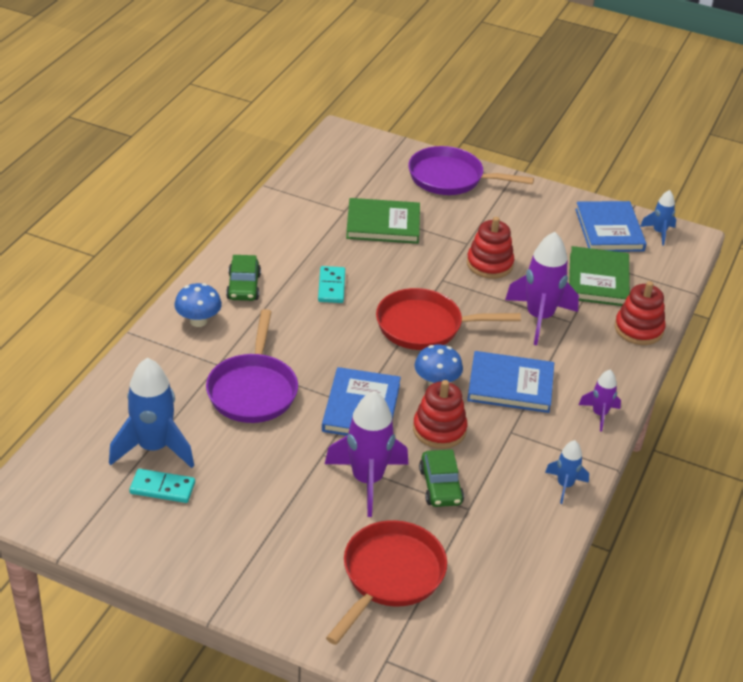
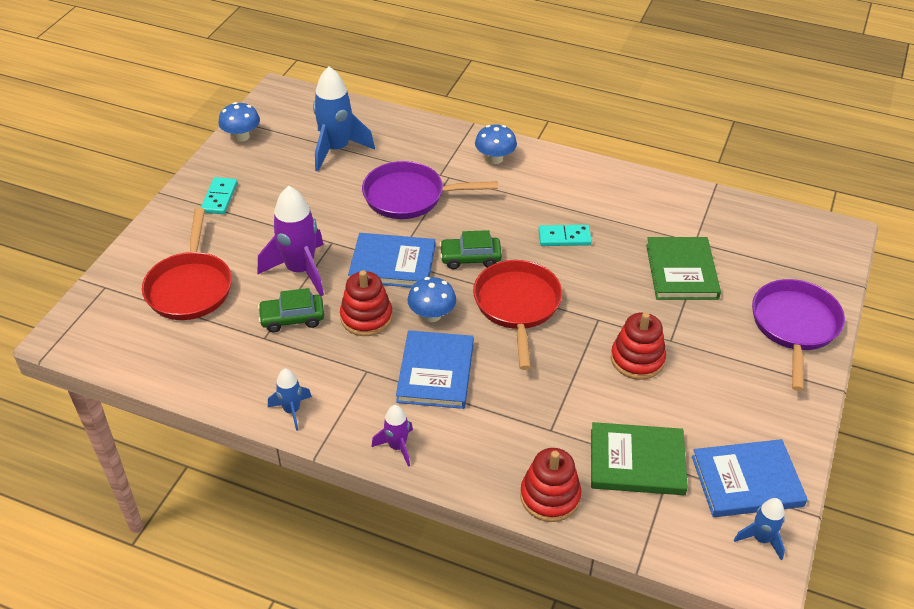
camera: 90 degrees right, 5 degrees up
turquoise domino [129,469,195,503] -> turquoise domino moved to [201,177,237,214]
green car [226,255,261,301] -> green car moved to [439,230,502,269]
red pan [326,520,447,645] -> red pan turned 60 degrees clockwise [142,208,232,320]
purple rocket [505,232,579,345] -> none
none -> blue mushroom [218,102,260,142]

